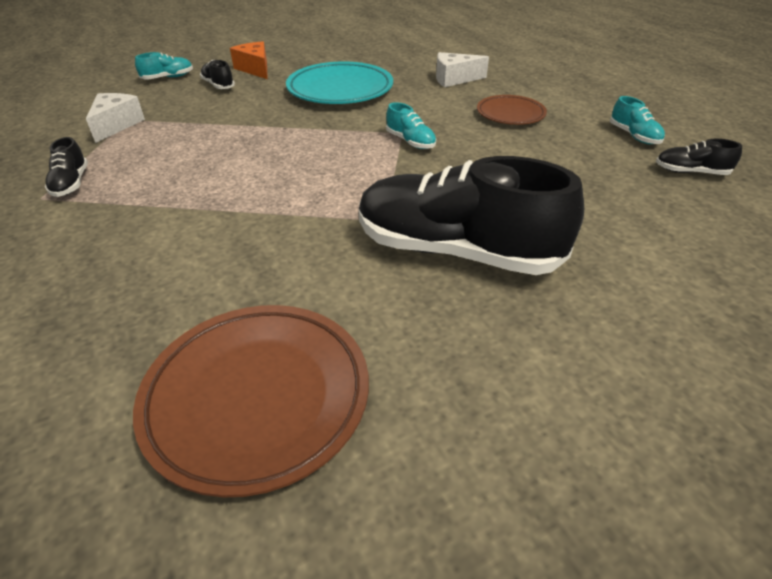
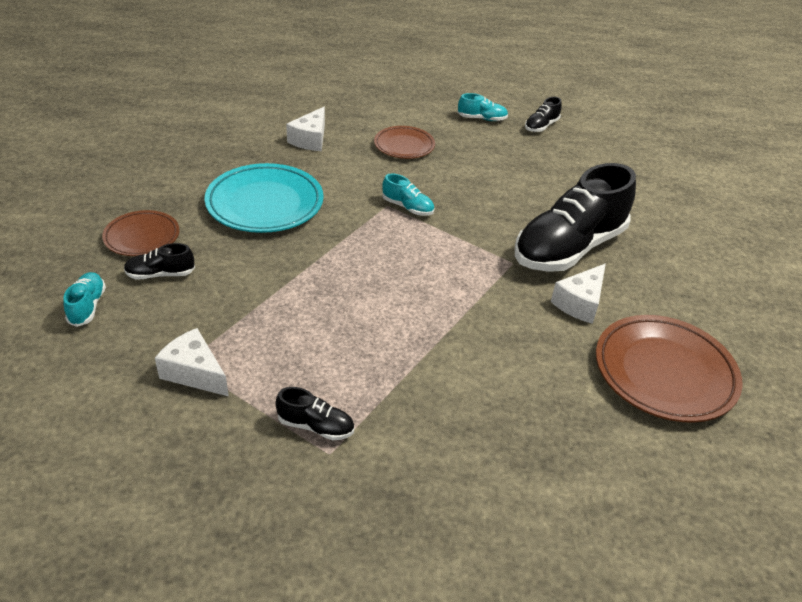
camera: 65 degrees left, 0 degrees up
orange cheese [230,41,268,79] -> brown plate [102,210,179,256]
turquoise shoe [386,102,436,149] -> turquoise shoe turned 45 degrees clockwise [382,173,434,216]
none -> white cheese [551,264,606,324]

